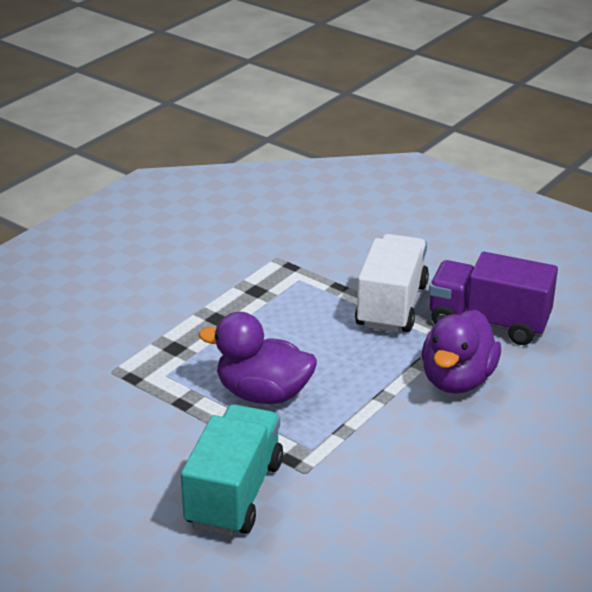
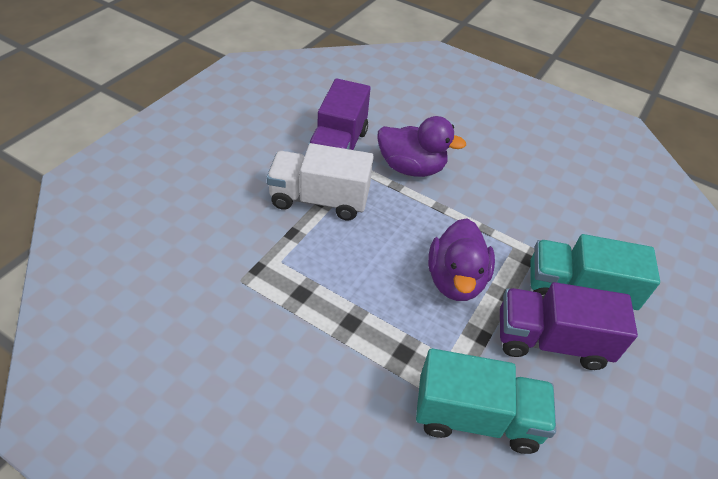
camera: 100 degrees left, 15 degrees up
none -> turquoise truck [416,348,556,454]
none -> purple truck [500,282,638,370]

